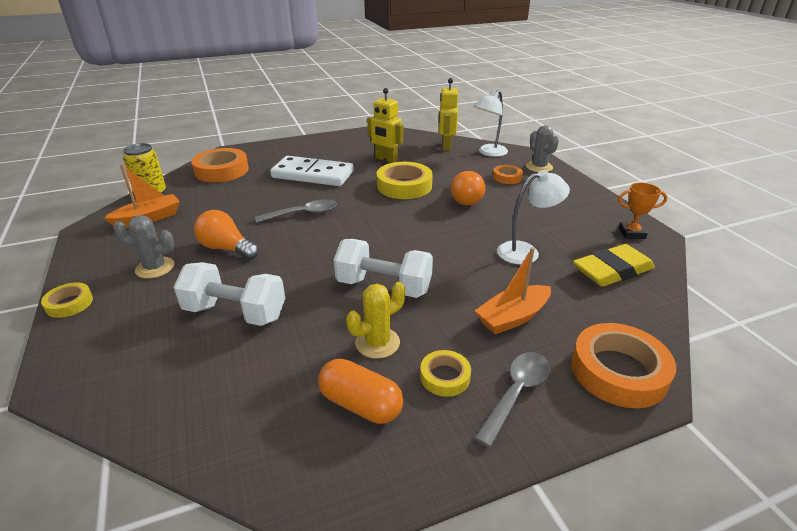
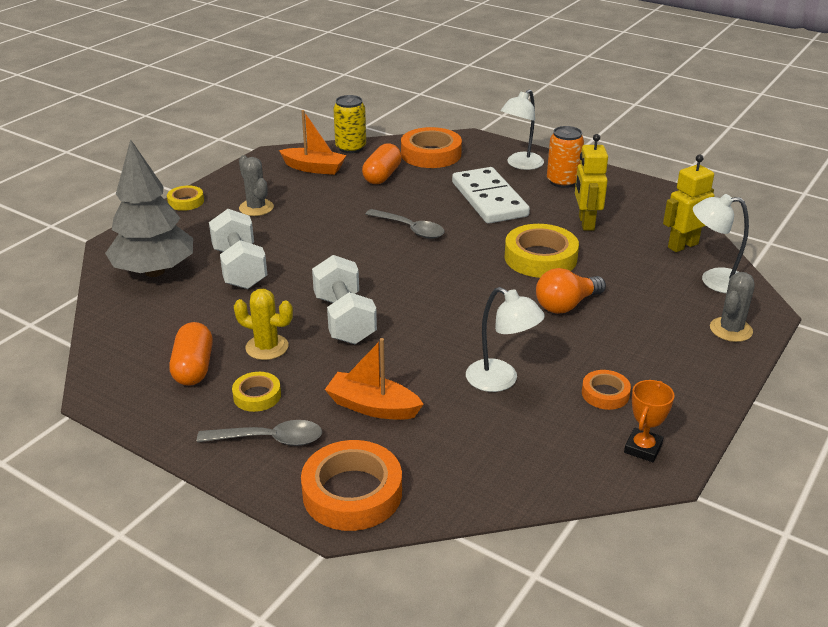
camera: 55 degrees right, 0 degrees up
orange light bulb [194,210,259,260] -> none
orange tape [493,165,523,184] -> orange tape moved to [582,370,631,410]
yellow eraser [573,244,655,287] -> none
orange trophy [618,182,668,239] -> orange trophy turned 60 degrees clockwise [624,380,675,462]
none -> grey tree [105,139,193,277]
none -> orange capsule [362,143,402,184]
none -> white lamp [501,89,544,170]
none -> orange can [547,126,584,188]

